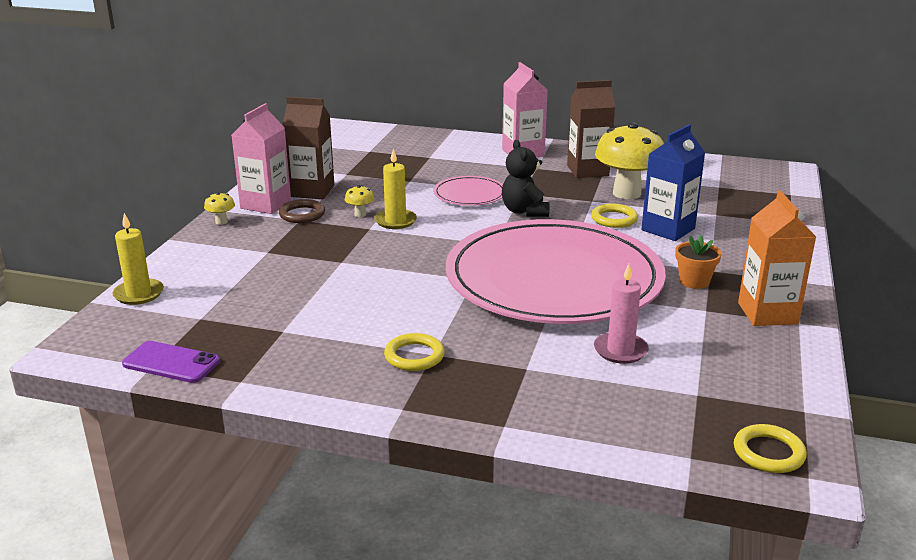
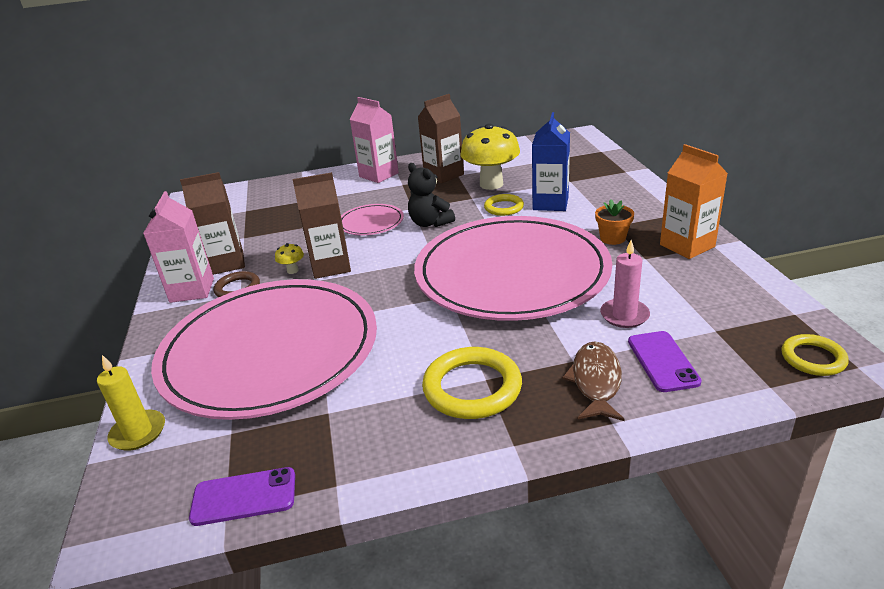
camera: 25 degrees left, 5 degrees up
yellow mushroom [204,192,235,225] -> none
yellow candle [374,149,417,229] -> brown carton [293,172,351,279]
yellow ring [384,333,445,371] -> yellow ring [422,347,522,419], size x1.68
none -> pink plate [151,279,377,420]
none -> brown fish [562,342,625,421]
none -> purple phone [628,331,702,392]

